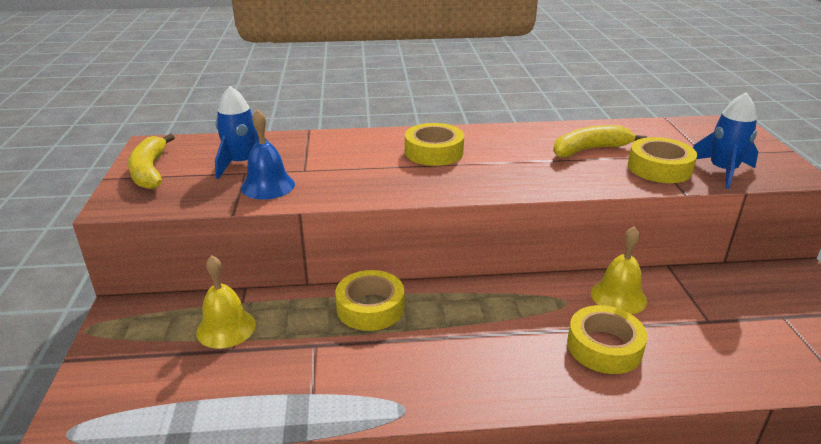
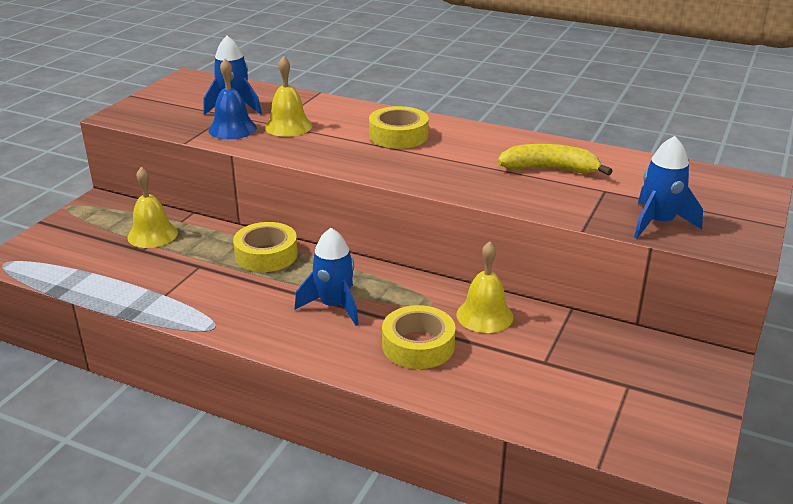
camera: 30 degrees right, 0 degrees up
yellow banana [128,134,175,189] -> none
yellow tape [628,137,697,183] -> none
none -> yellow bell [265,56,312,137]
none -> blue rocket [295,228,359,326]

